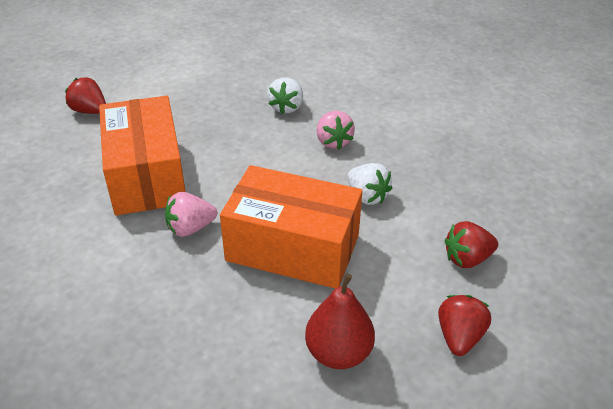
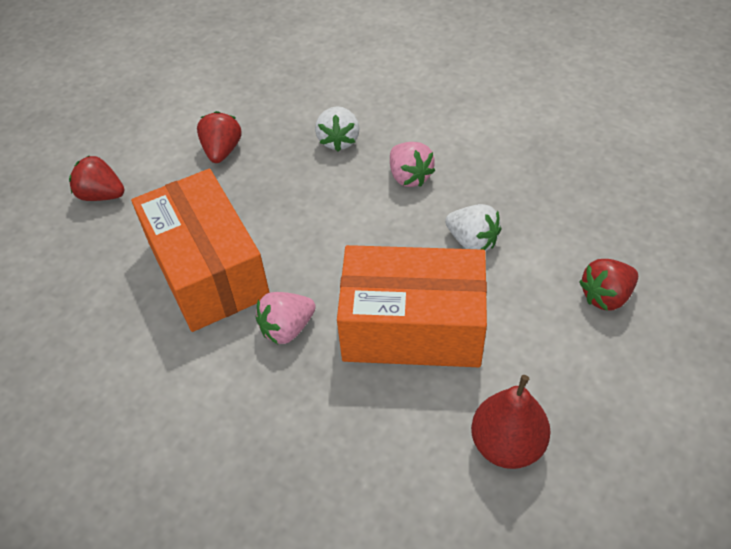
camera: 10 degrees left, 10 degrees up
red strawberry [438,295,491,356] -> red strawberry moved to [197,111,242,163]

